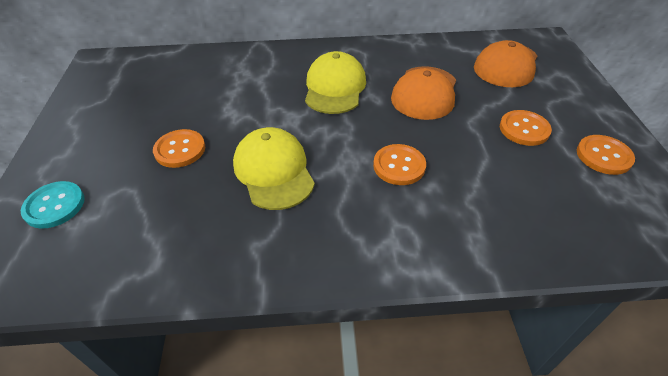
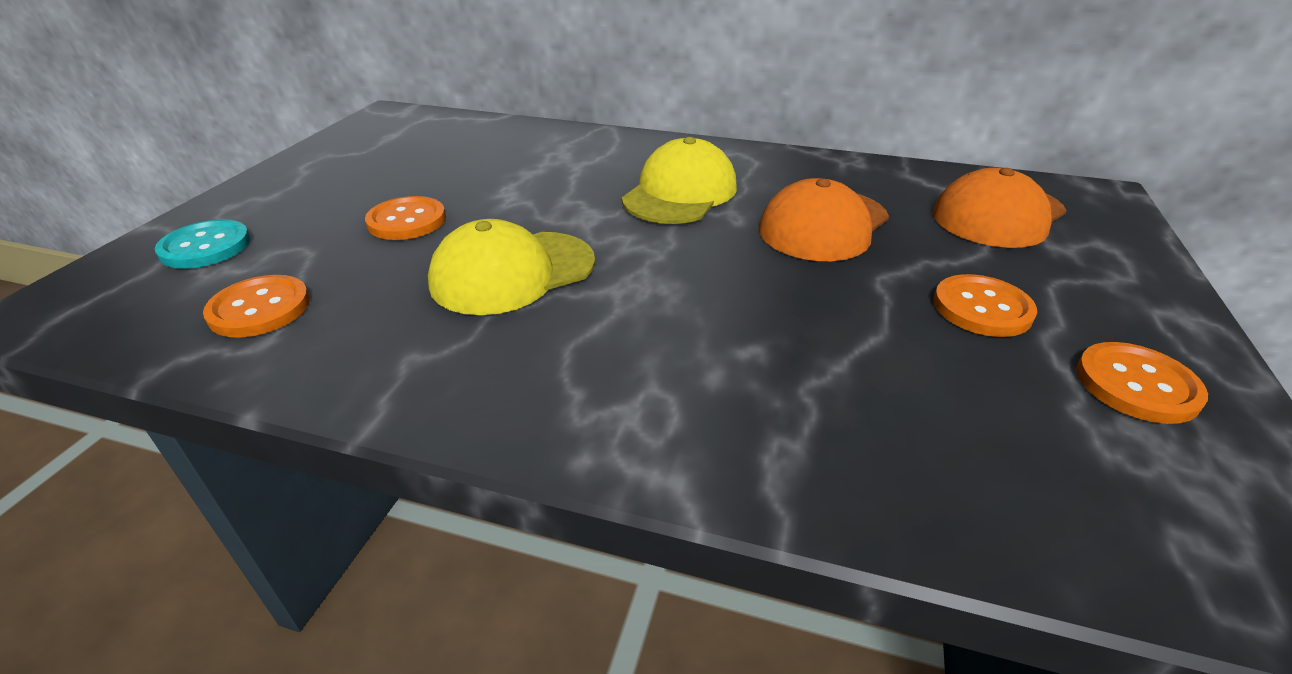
camera: 20 degrees right, 10 degrees down
yellow cap [233,127,315,210] -> yellow cap turned 120 degrees counterclockwise [428,219,595,315]
orange button [373,144,426,185] -> orange button moved to [203,275,310,338]

